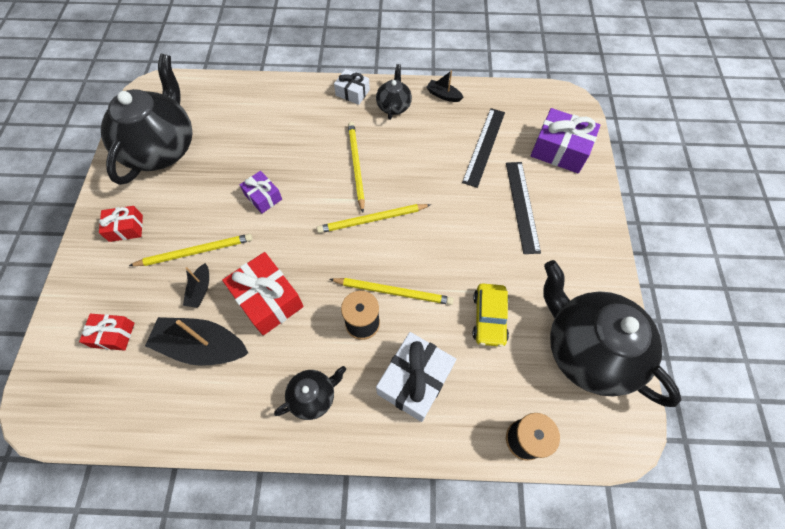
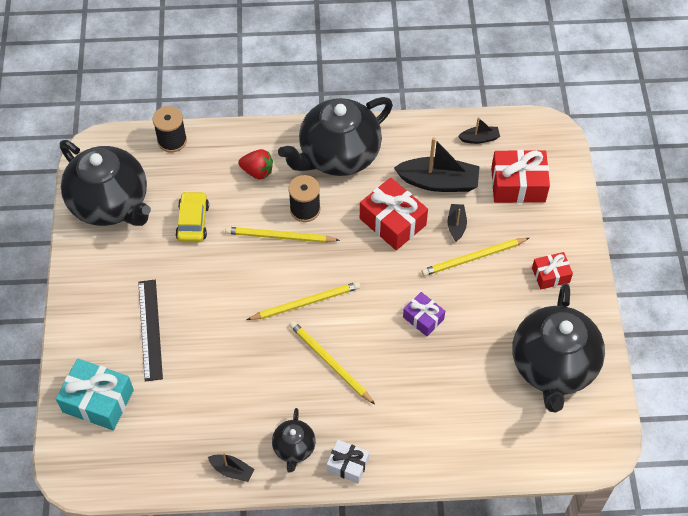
camera: 175 degrees right, 5 degrees down
red gift [79,314,135,351] -> red gift [491,150,550,203], size x1.71
black teapot [274,366,346,420] -> black teapot [278,97,393,176], size x2.15
yellow pencil [348,122,365,212] -> yellow pencil turned 150 degrees clockwise [289,321,375,405]
white gift [376,332,456,422] -> red strawberry [238,149,273,180]
black ruler [462,108,505,188] -> none
purple gift [531,108,600,173] -> turquoise gift [56,358,134,430]
none -> black boat [458,117,500,144]

